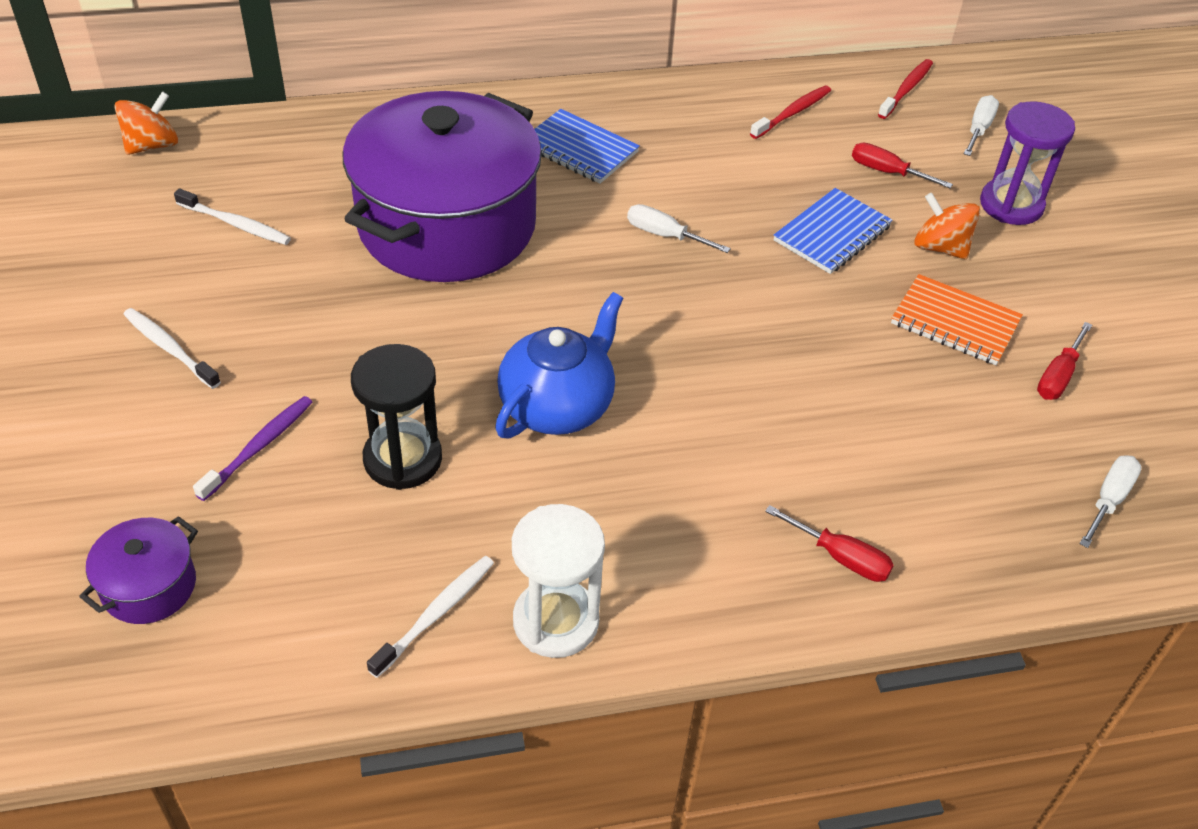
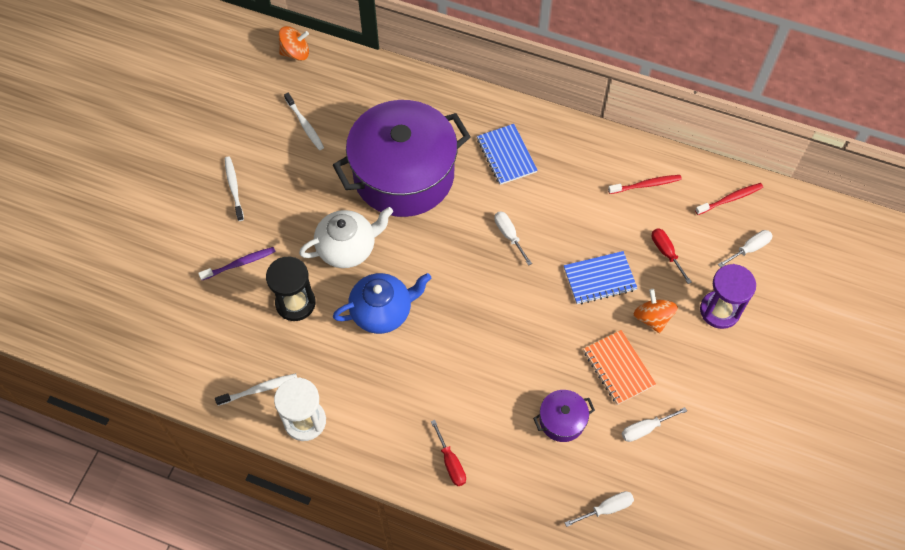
camera: 35 degrees right, 15 degrees up
purple pot [79,516,198,624] -> purple pot moved to [533,390,595,442]
red screwdriver [1037,322,1092,400] -> white screwdriver [622,407,687,442]
none -> white teapot [299,207,393,268]

